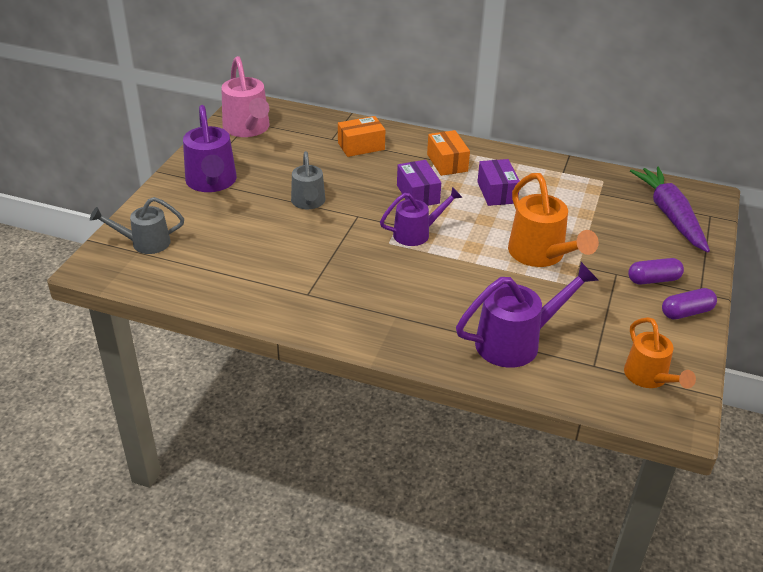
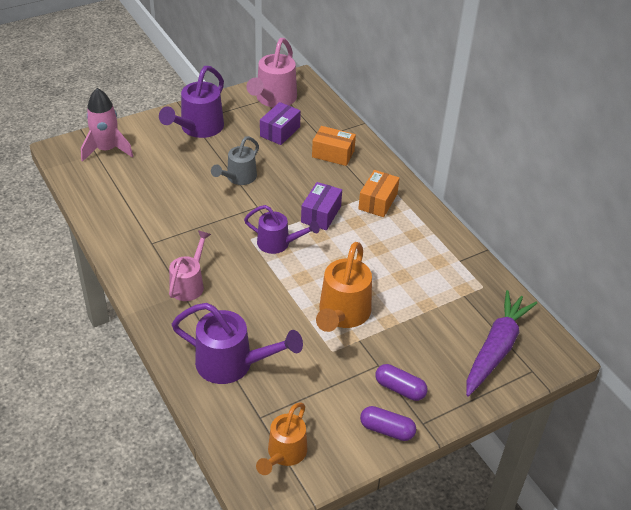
camera: 40 degrees right, 5 degrees up
grey watering can [90,197,184,254] -> pink rocket [81,88,133,162]
purple box [477,159,520,206] -> purple box moved to [260,102,301,145]
none -> pink watering can [169,230,211,301]

